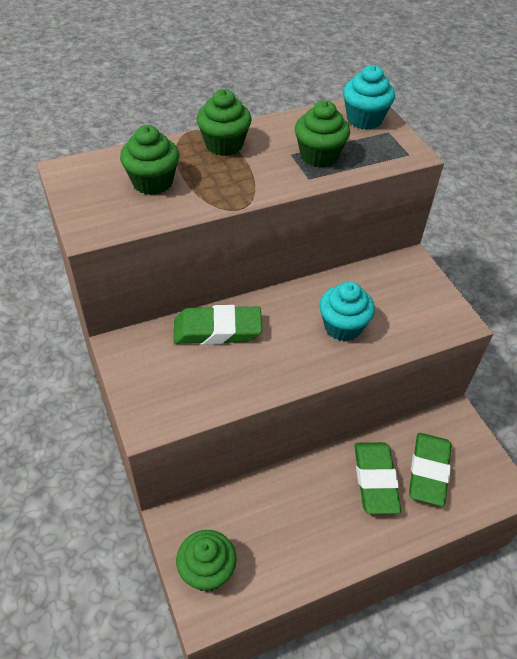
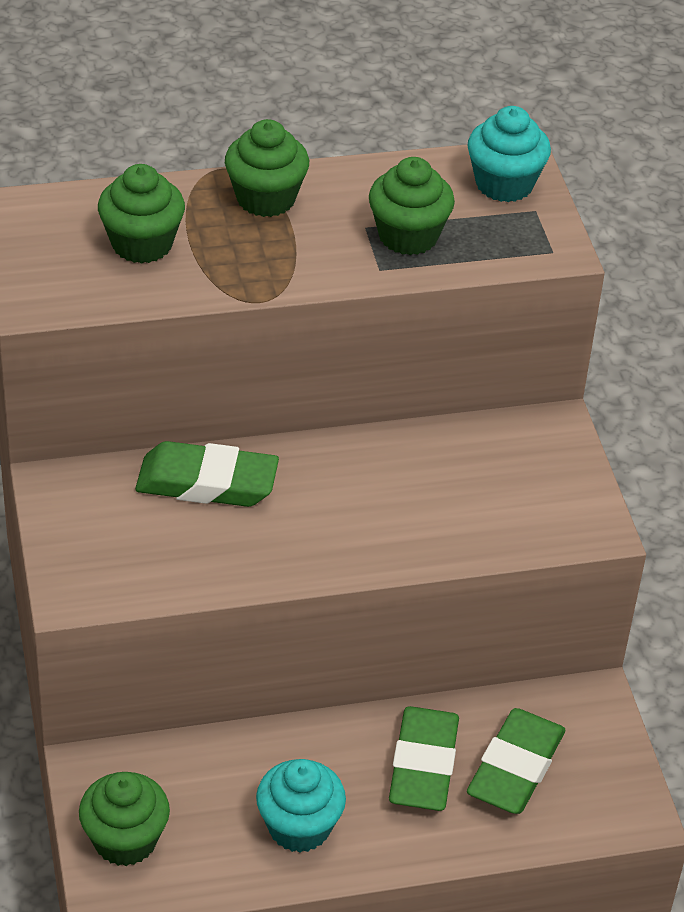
camera: 10 degrees right, 5 degrees down
turquoise cupcake [319,282,375,341] -> turquoise cupcake moved to [256,759,346,853]

